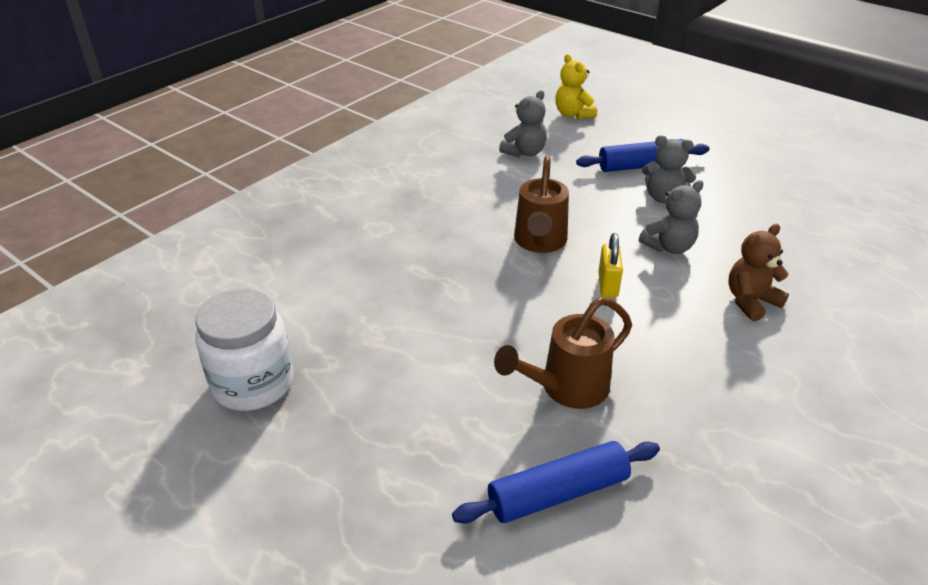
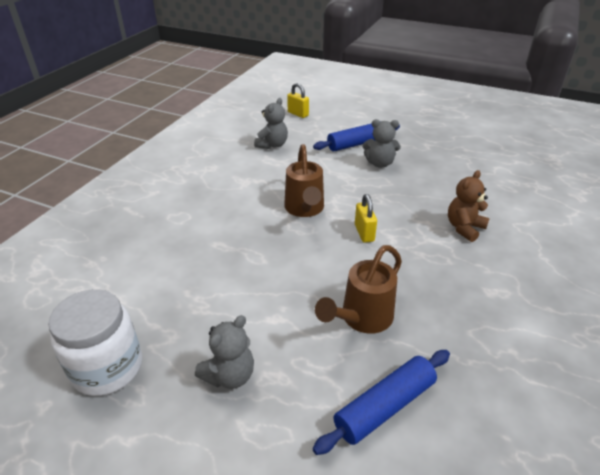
camera: 15 degrees left, 0 degrees up
yellow teddy bear [555,54,597,119] -> yellow padlock [287,83,309,118]
grey teddy bear [639,180,704,254] -> grey teddy bear moved to [195,315,254,389]

